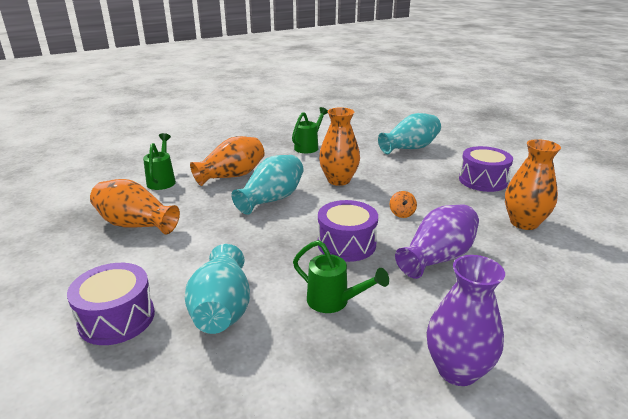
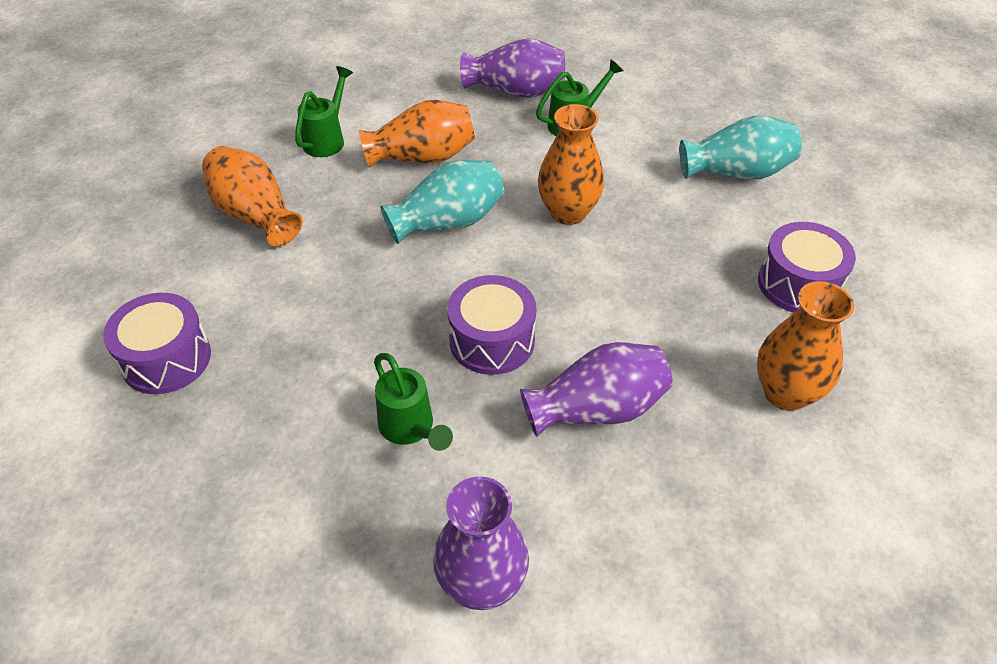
camera: 25 degrees right, 20 degrees up
turquoise vase [185,244,250,334] -> none
orange spinning top [390,191,417,218] -> none
none -> purple vase [460,38,565,98]

